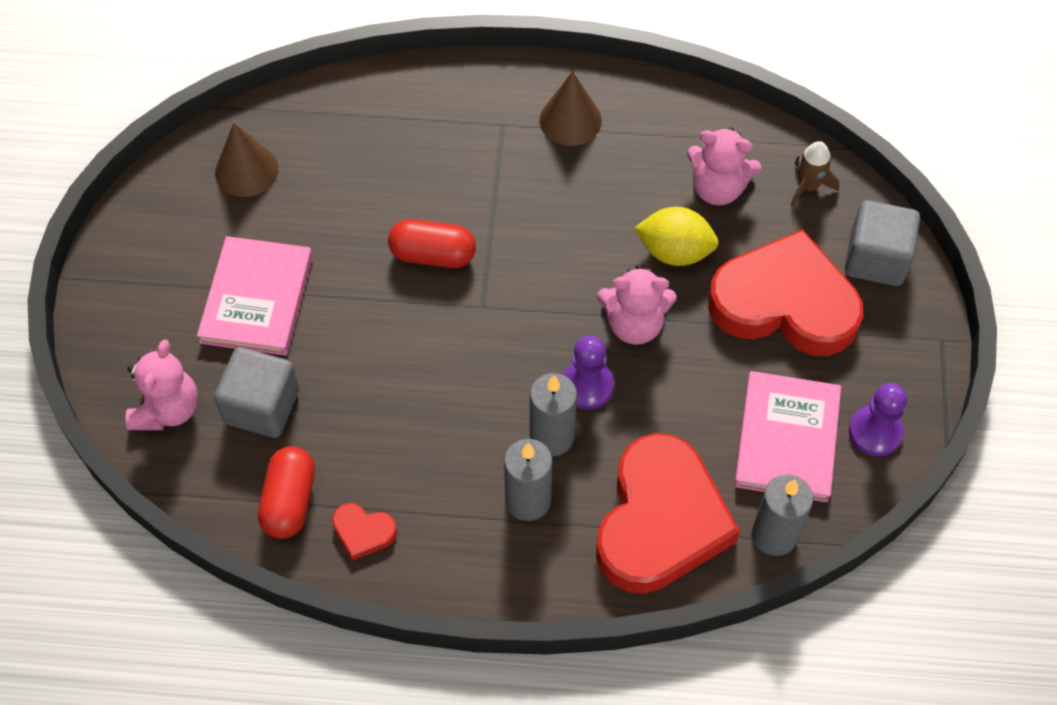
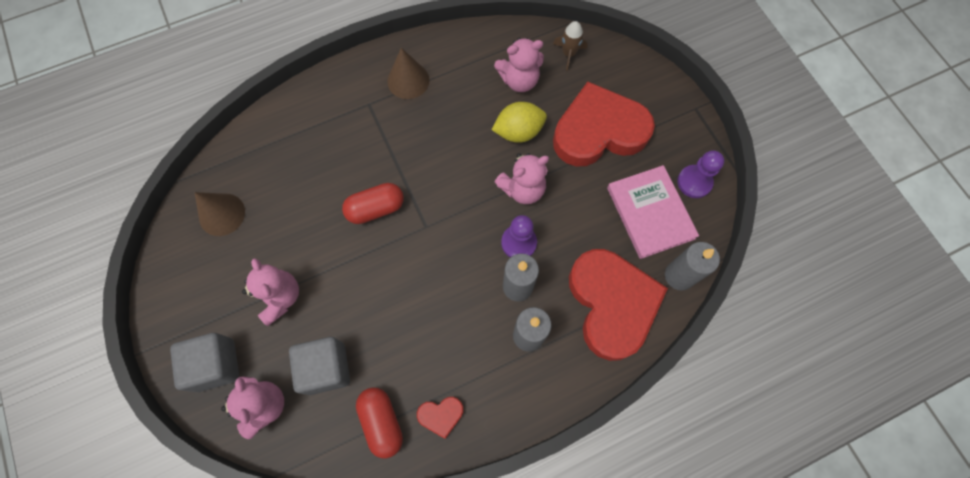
camera: 30 degrees left, 10 degrees up
pink book [197,236,313,356] -> pink teddy bear [242,258,299,326]
grey cube [845,200,920,286] -> grey cube moved to [170,333,239,392]

